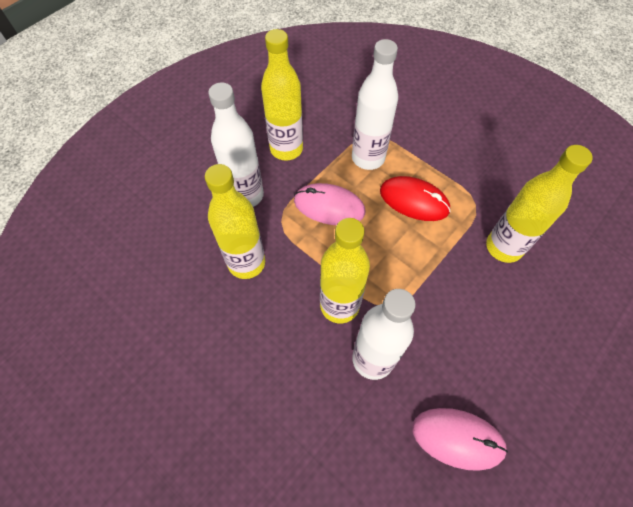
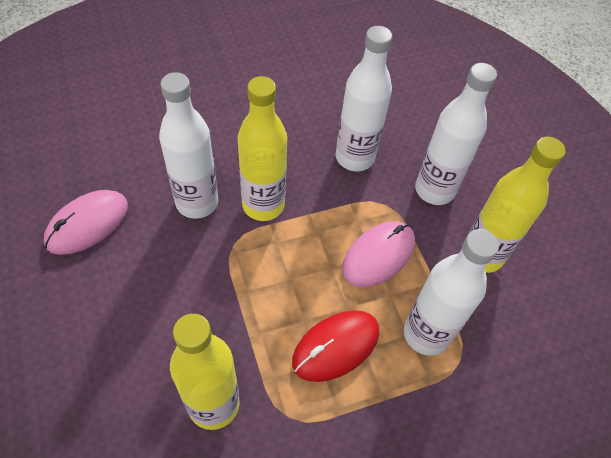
camera: 115 degrees right, 5 degrees down
yellow bottle [205,164,265,279] -> white bottle [336,26,392,171]

